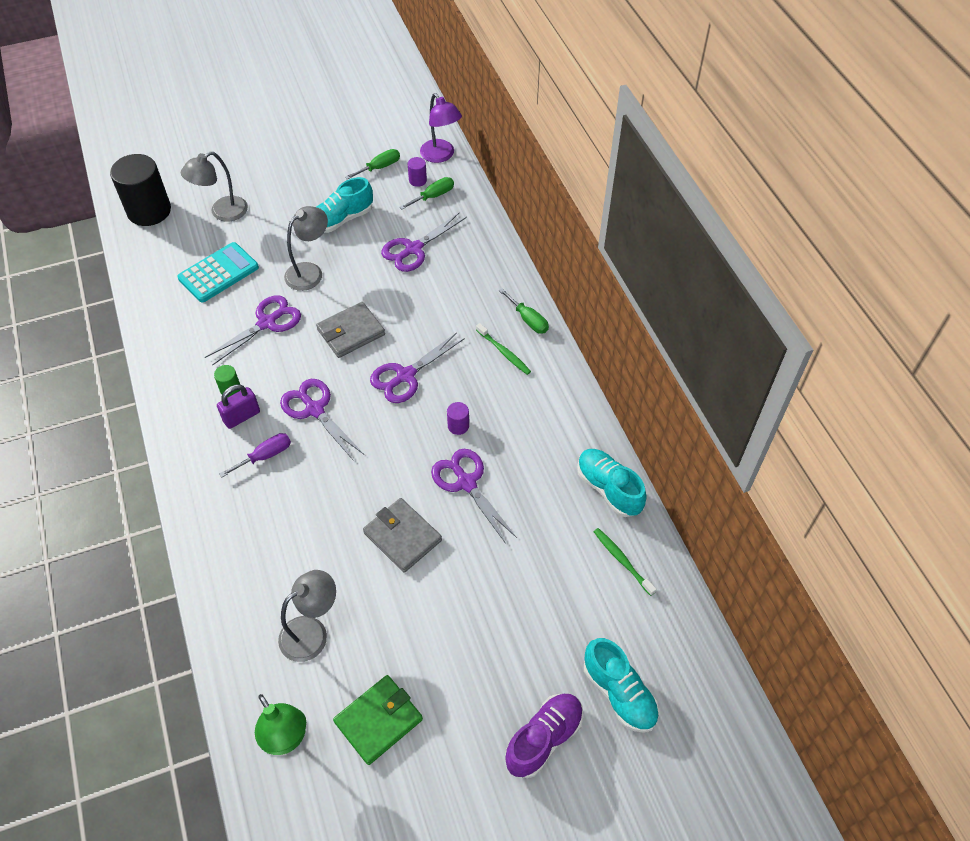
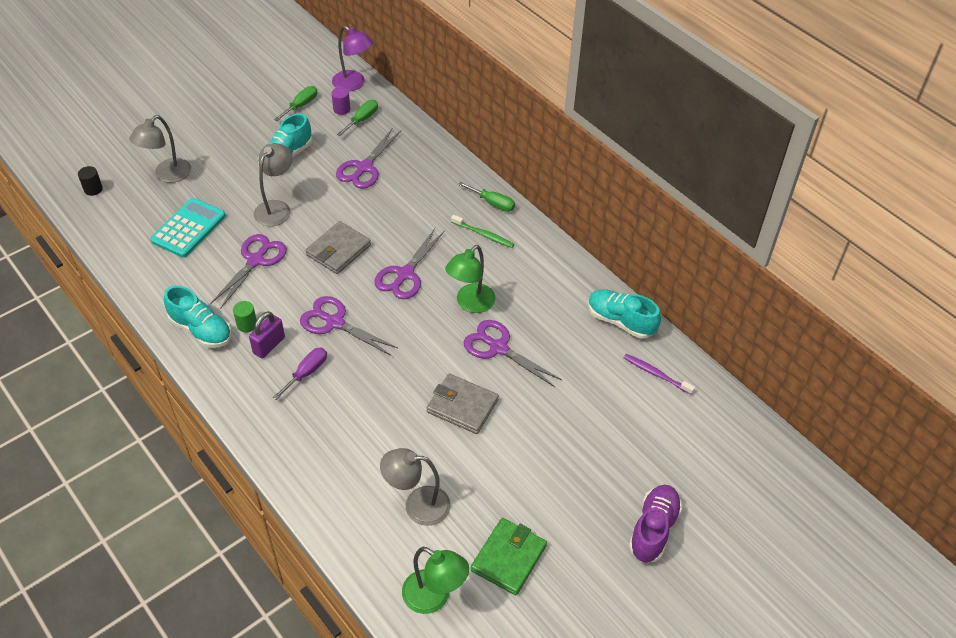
camera: 20 degrees left, 5 degrees down
black cylinder [110,154,171,226] -> black cylinder [78,166,103,196], size x0.42
grey lamp [278,570,336,662] -> grey lamp turned 120 degrees counterclockwise [380,448,451,526]
purple cylinder [447,402,469,435] -> green lamp [445,245,496,313]
turquoise shoe [584,638,659,733] -> turquoise shoe moved to [164,286,232,348]
green toothbrush [594,528,656,596] -> purple toothbrush [623,354,695,395]

